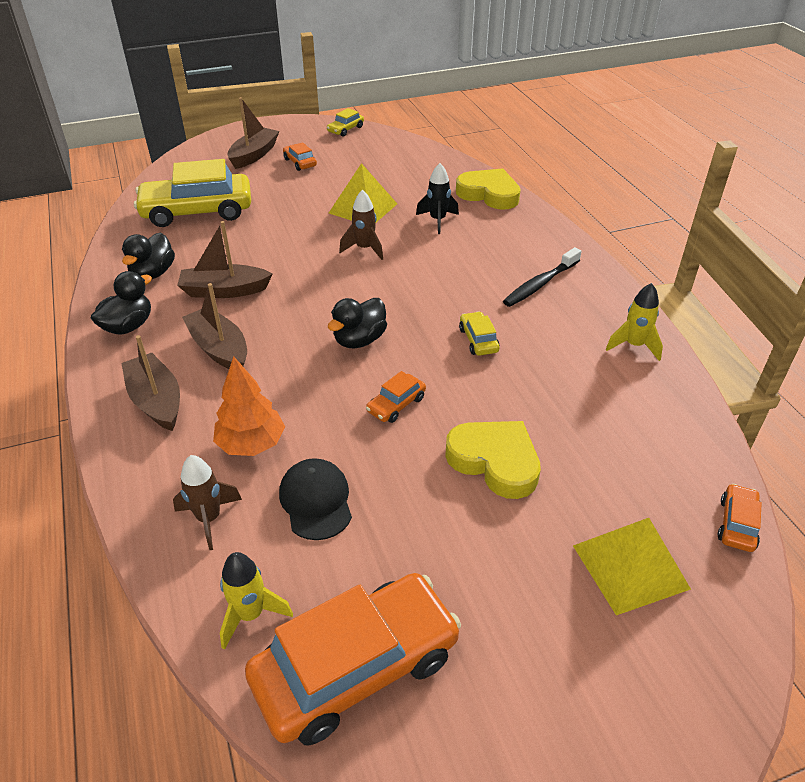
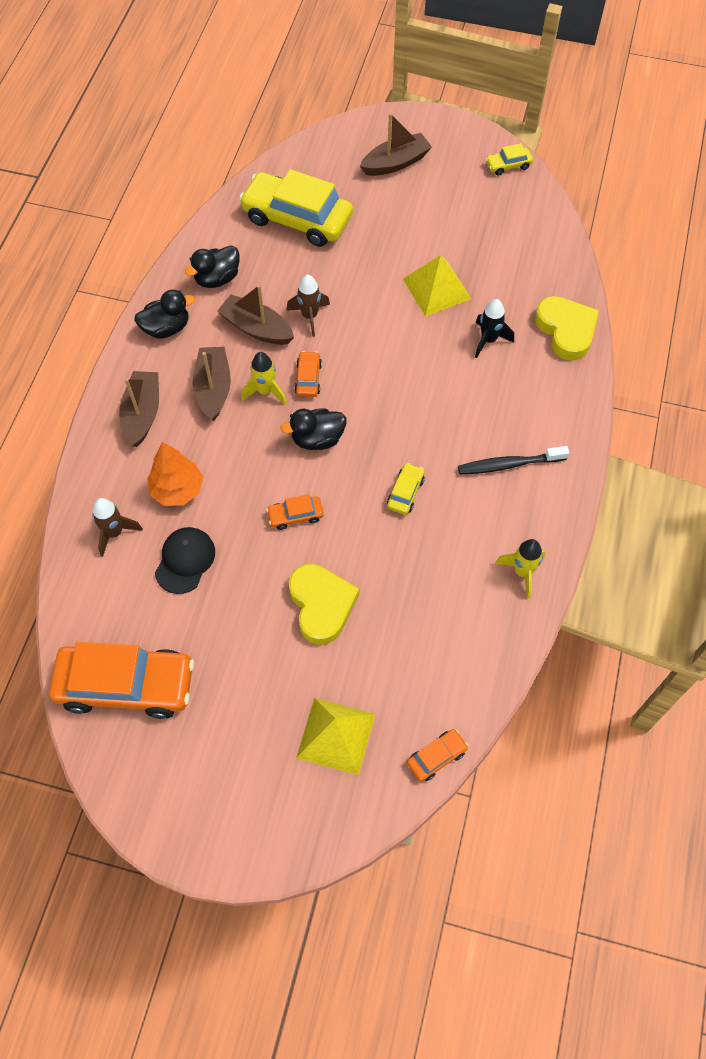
camera: 35 degrees right, 20 degrees up
yellow rocket [220,552,293,650] -> yellow rocket moved to [241,352,287,405]
orange car [283,142,317,171] -> orange car moved to [295,351,322,397]
brown rocket [339,190,383,260] -> brown rocket moved to [286,274,330,337]

